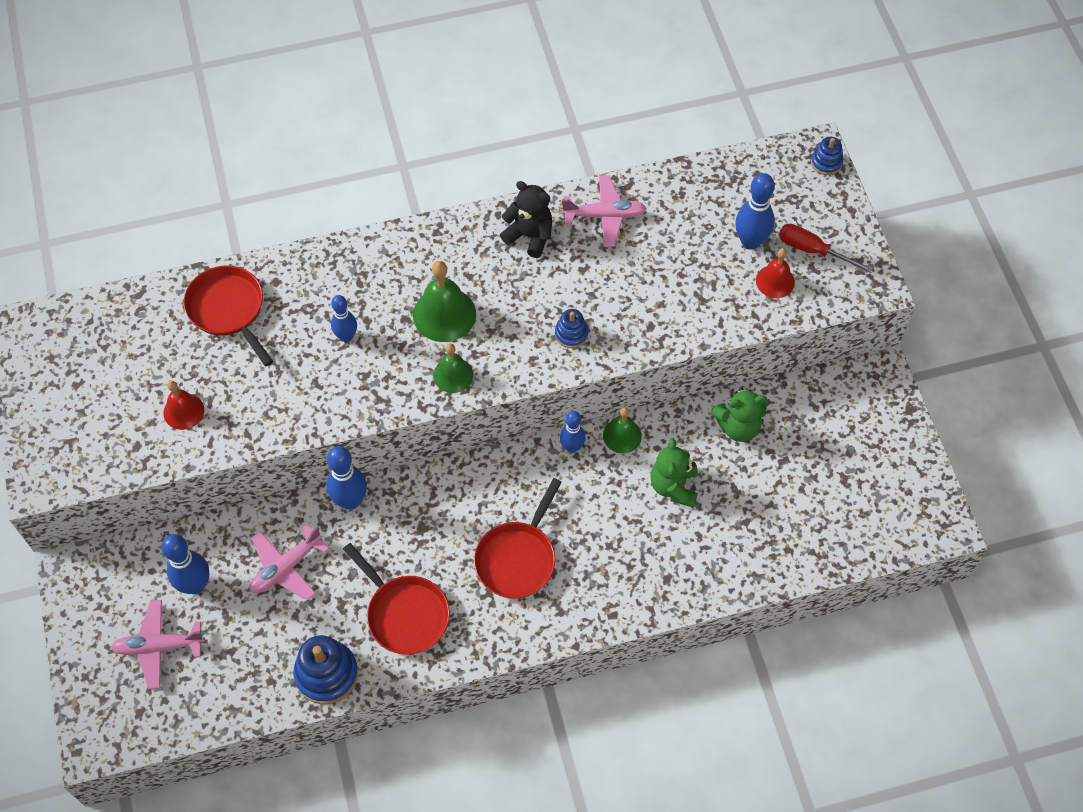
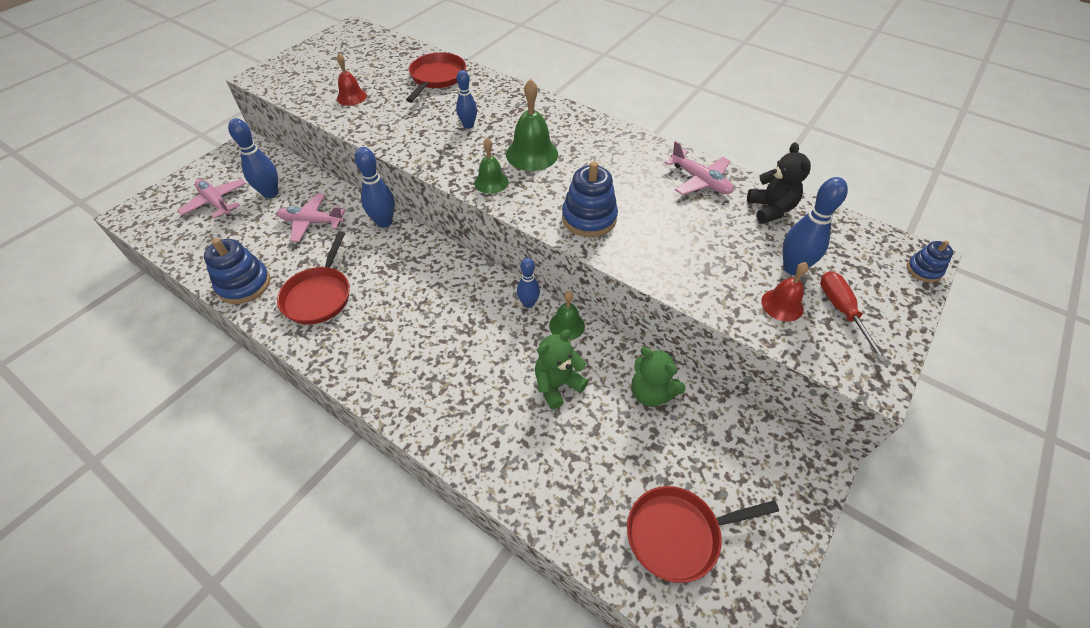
camera: 50 degrees right, 10 degrees down
red pan [474,478,562,599] -> red pan moved to [627,486,779,583]
black teddy bear [500,181,552,258] -> black teddy bear moved to [747,143,811,224]
blue stacking toy [555,309,588,348] -> blue stacking toy [562,161,618,237], size x1.79

